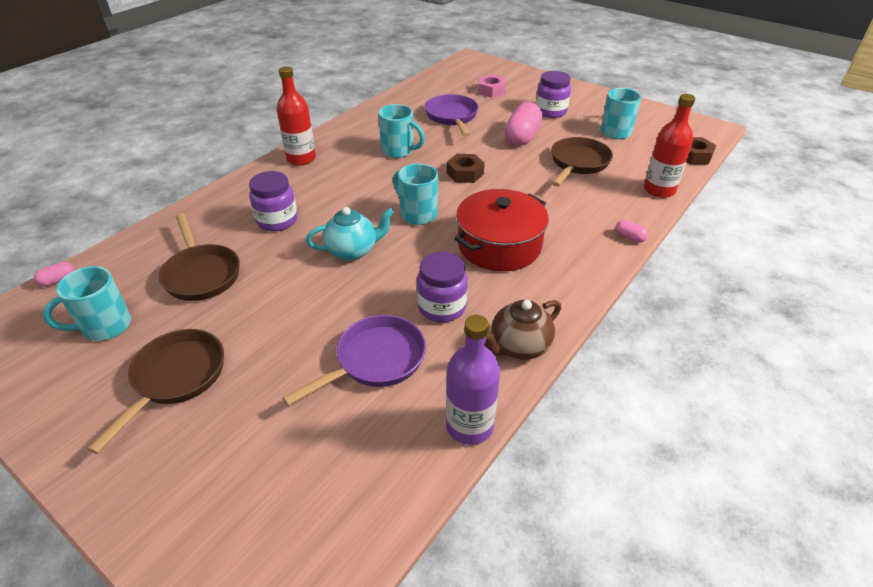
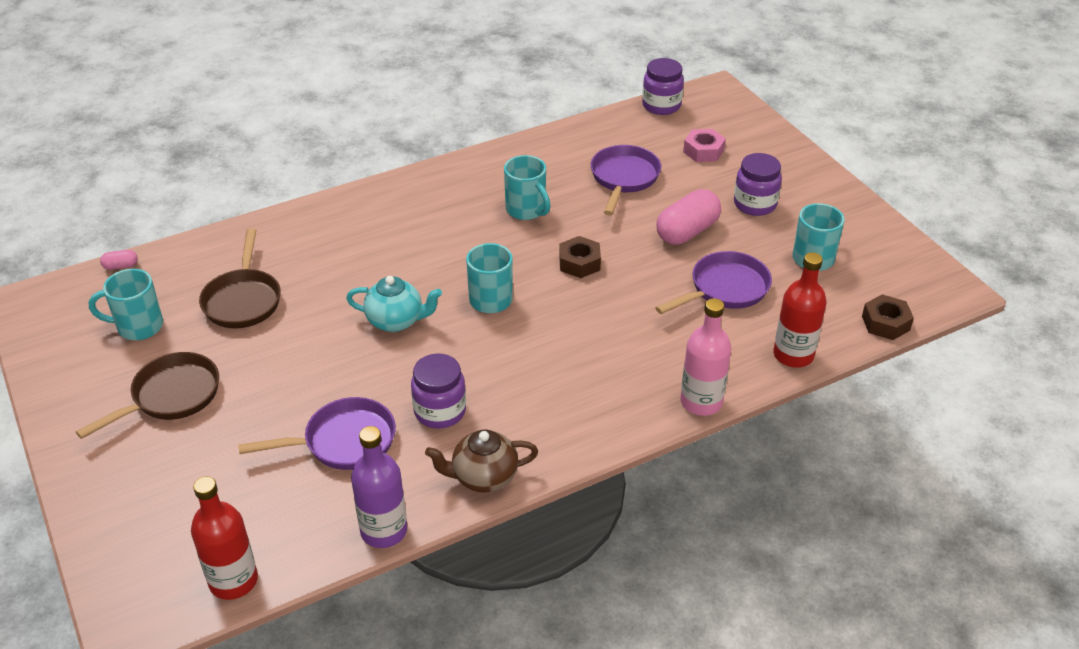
camera: 25 degrees right, 0 degrees up
purple jar [249,171,297,231] -> purple jar moved to [642,58,684,115]
red bottle [277,66,316,166] -> red bottle moved to [191,476,258,600]
red pot [454,189,549,271] -> none
brown pan [551,137,613,186] -> purple pan [655,251,772,314]
pink capsule [615,220,648,243] -> pink bottle [680,298,731,416]

